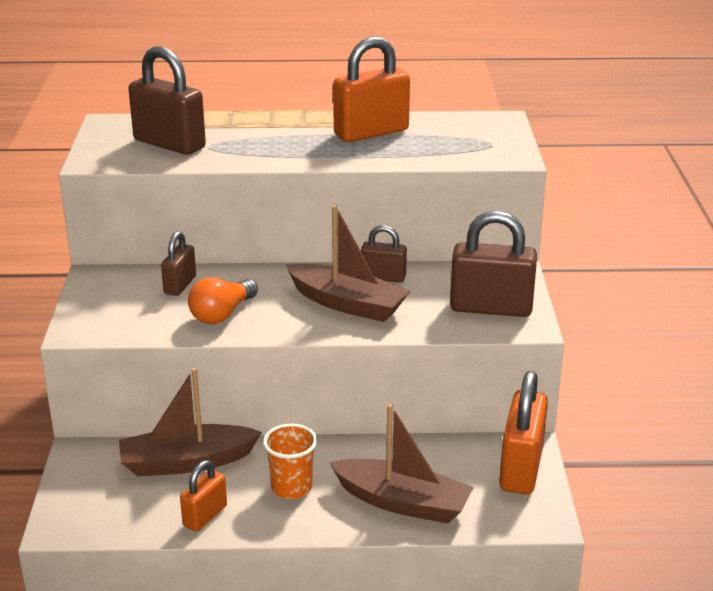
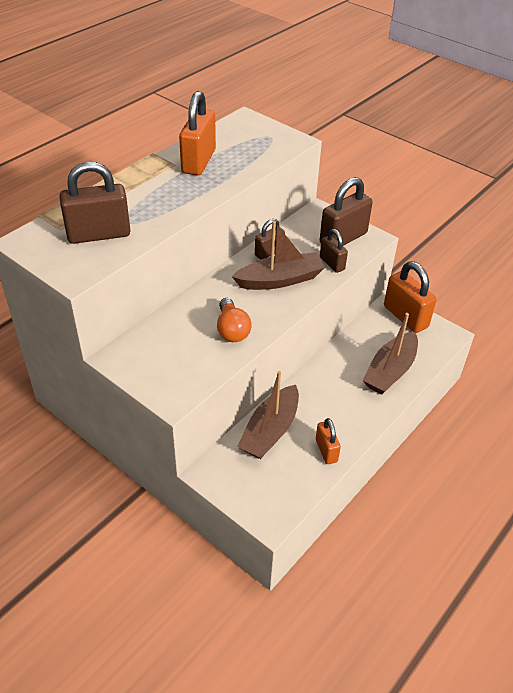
camera: 50 degrees left, 15 degrees up
brown padlock [161,231,196,296] -> brown padlock moved to [320,229,348,273]
orange cup [263,424,317,499] -> none
brown boat [329,404,474,523] -> brown boat turned 150 degrees clockwise [362,313,418,394]

